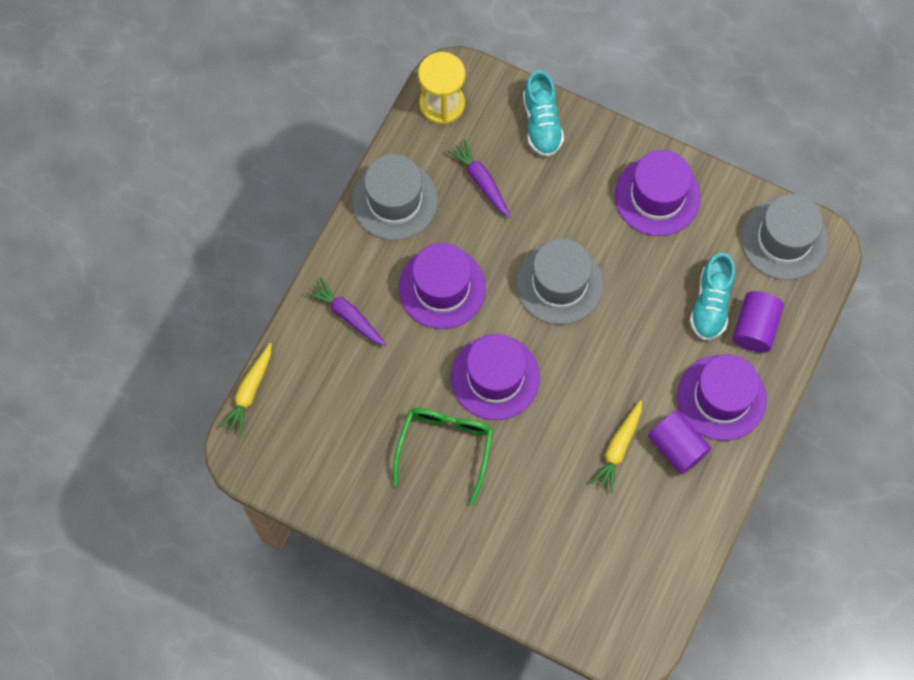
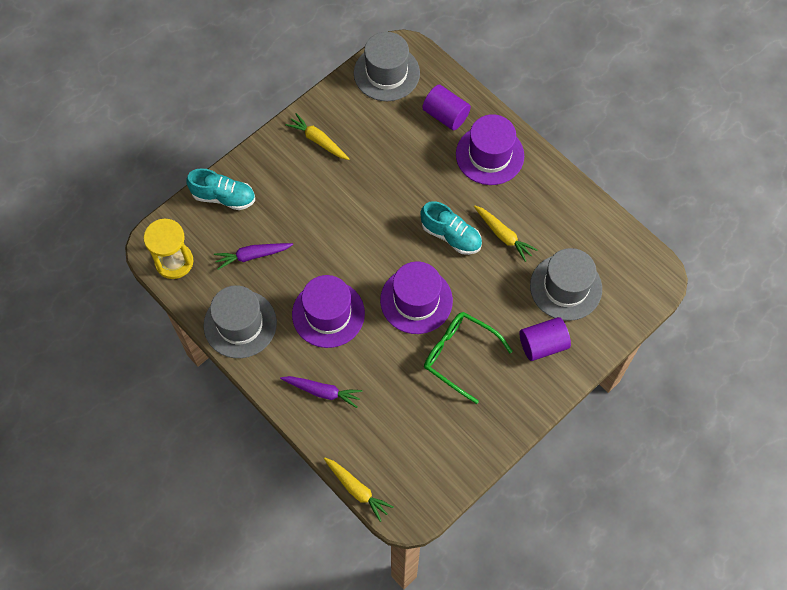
camera: 70 degrees left, 5 degrees down
purple carrot [306,278,386,346] -> purple carrot turned 135 degrees counterclockwise [280,376,362,408]
grey hat [516,239,604,325] -> grey hat moved to [530,248,602,321]
purple hat [615,150,701,236] -> yellow carrot [285,113,349,160]
purple cylinder [648,410,711,474] -> purple cylinder moved to [520,317,571,361]
turquoise shoe [690,253,735,340] -> turquoise shoe moved to [420,201,482,255]

